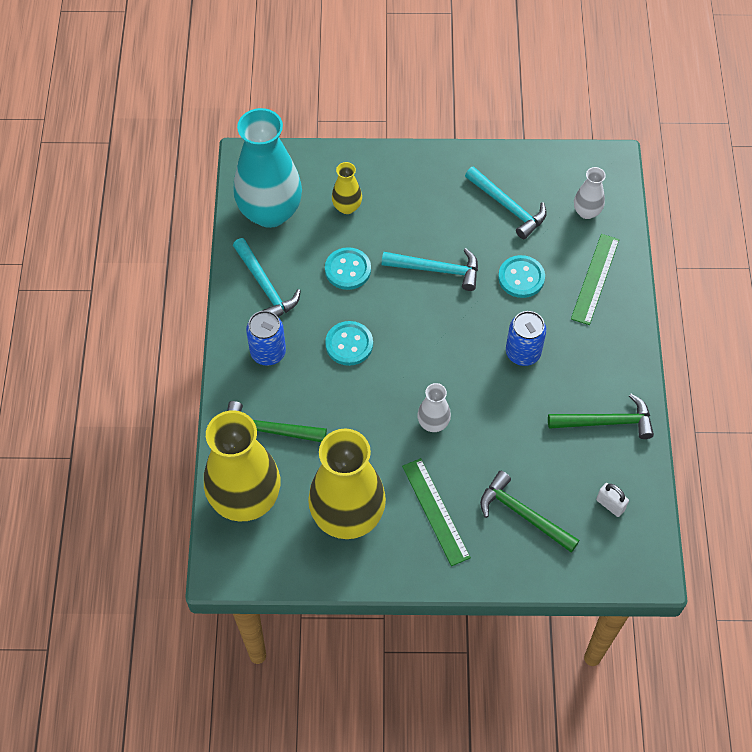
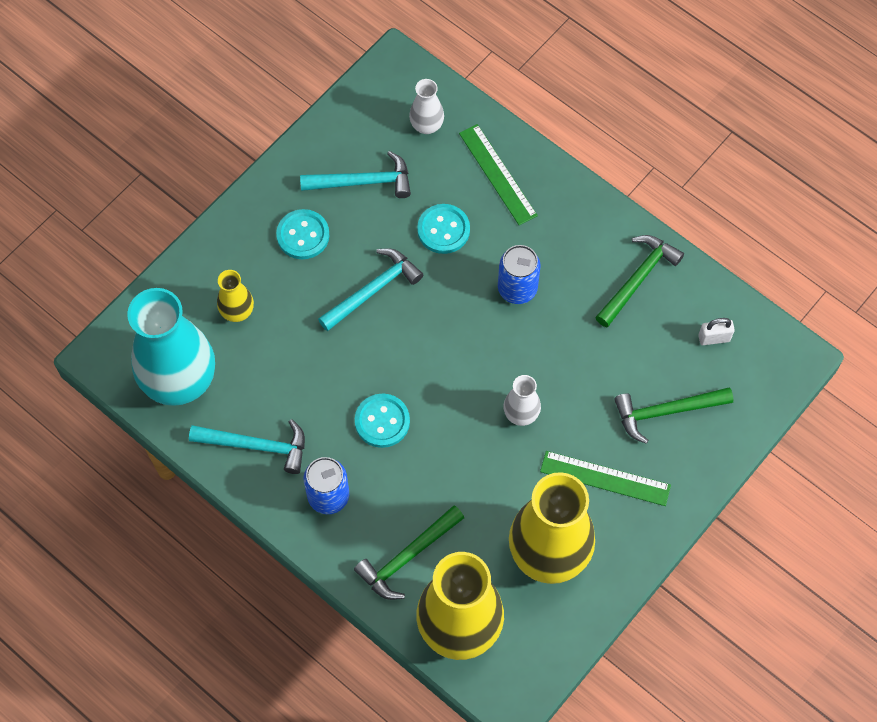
camera: 50 degrees left, 5 degrees up
turquoise button [325,247,371,290] -> turquoise button moved to [276,209,329,259]

